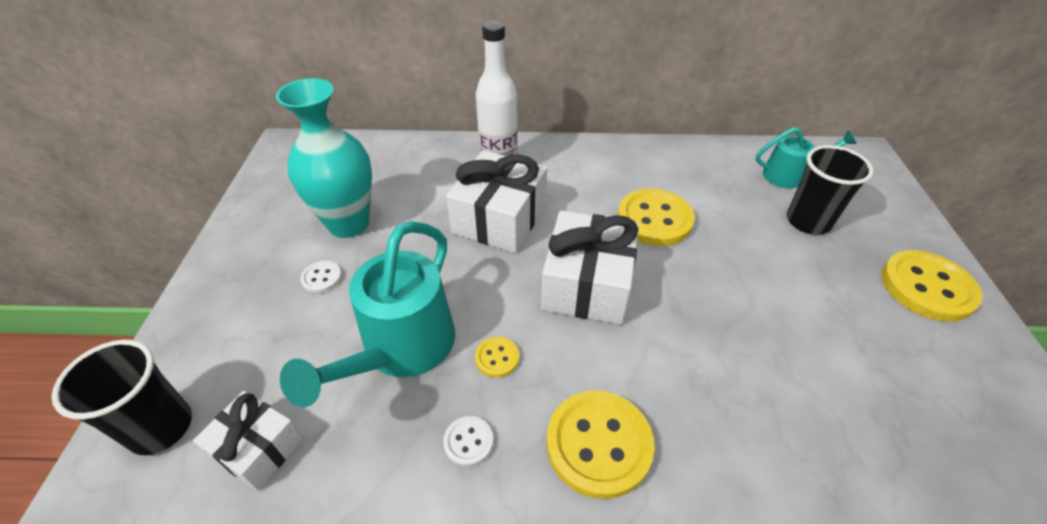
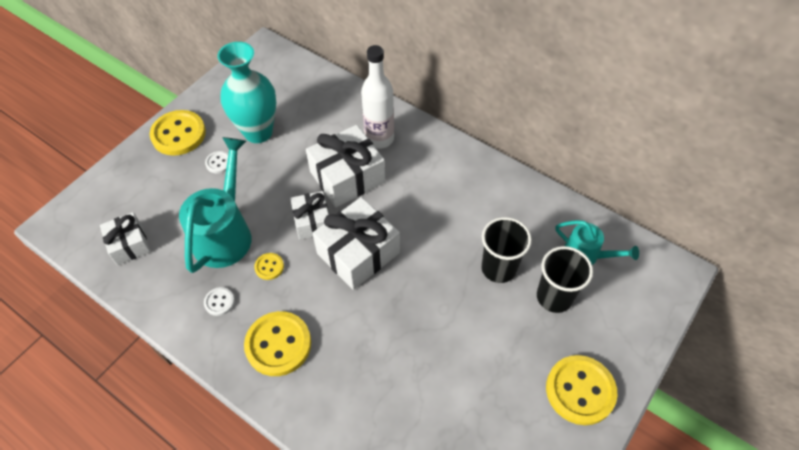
camera: 35 degrees right, 10 degrees up
black cup [52,340,192,455] -> black cup moved to [481,217,532,283]
turquoise watering can [280,221,455,407] -> turquoise watering can turned 135 degrees clockwise [179,137,251,273]
yellow button [618,188,695,246] -> yellow button moved to [150,110,206,156]
none -> white gift [290,191,329,240]

